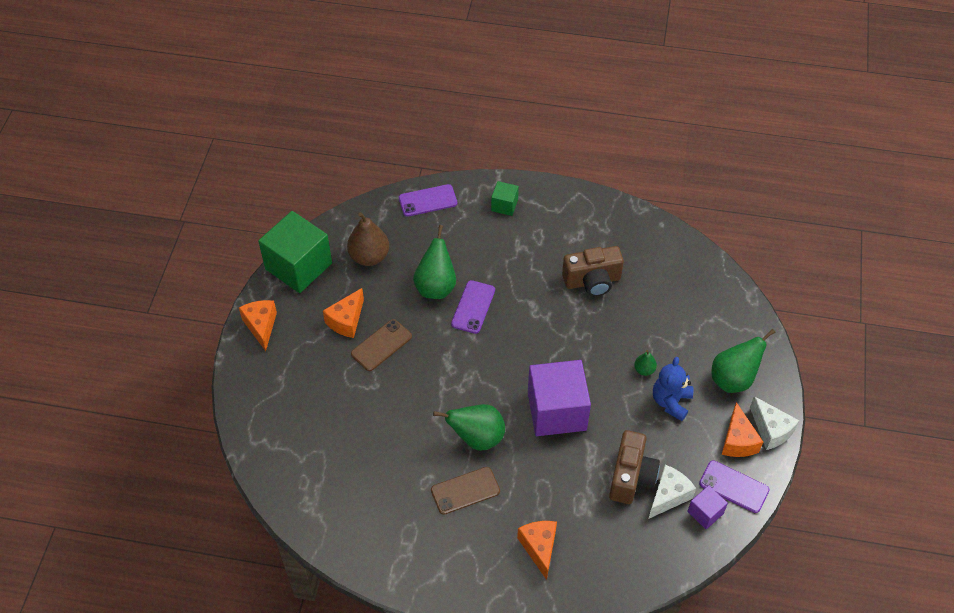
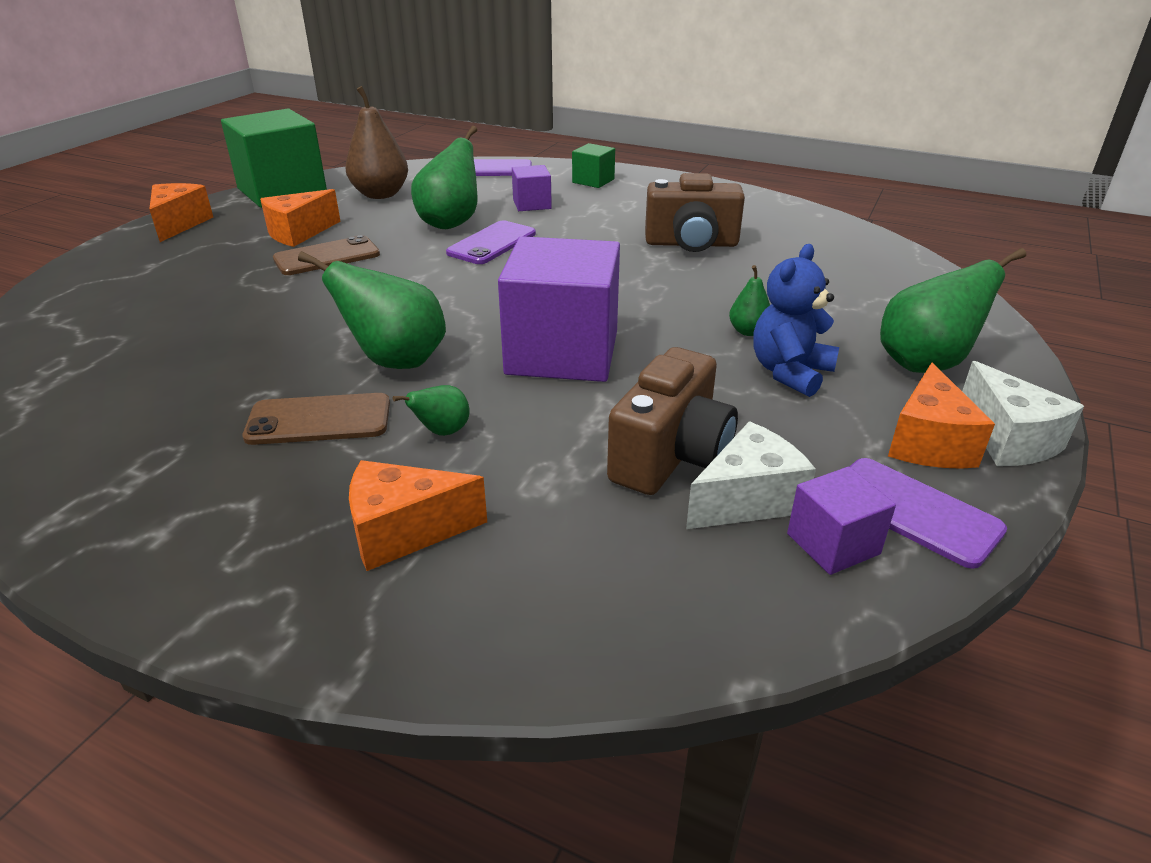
camera: 15 degrees right, 20 degrees down
orange cheese [517,521,557,580] -> orange cheese turned 105 degrees counterclockwise [349,460,487,571]
none -> green pear [393,385,470,436]
none -> purple cube [512,165,552,211]

